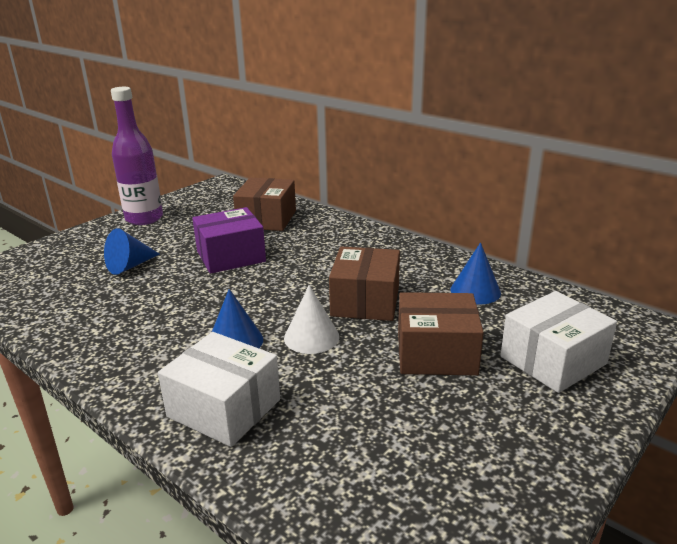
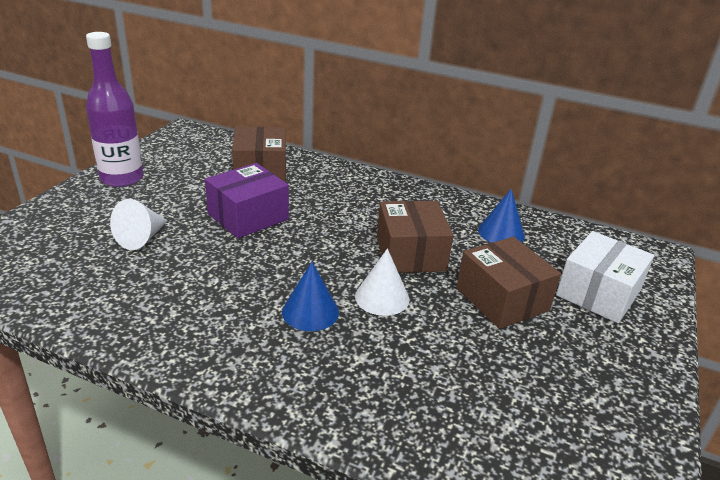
camera: 20 degrees left, 5 degrees up
blue cone [104,228,160,275] -> white cone [110,199,168,250]
white box [158,332,280,447] -> none
brown box [398,292,484,375] -> brown box turned 75 degrees clockwise [456,237,561,329]

